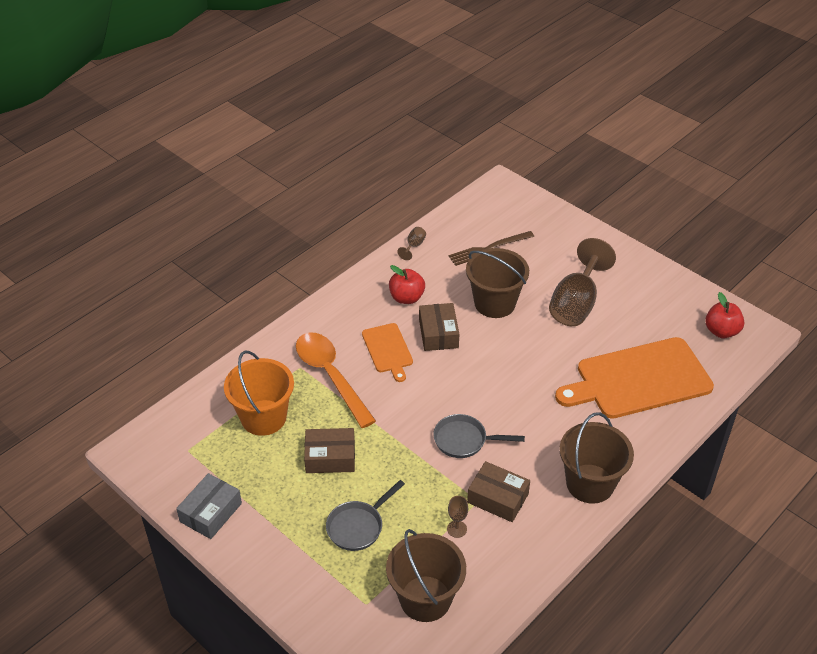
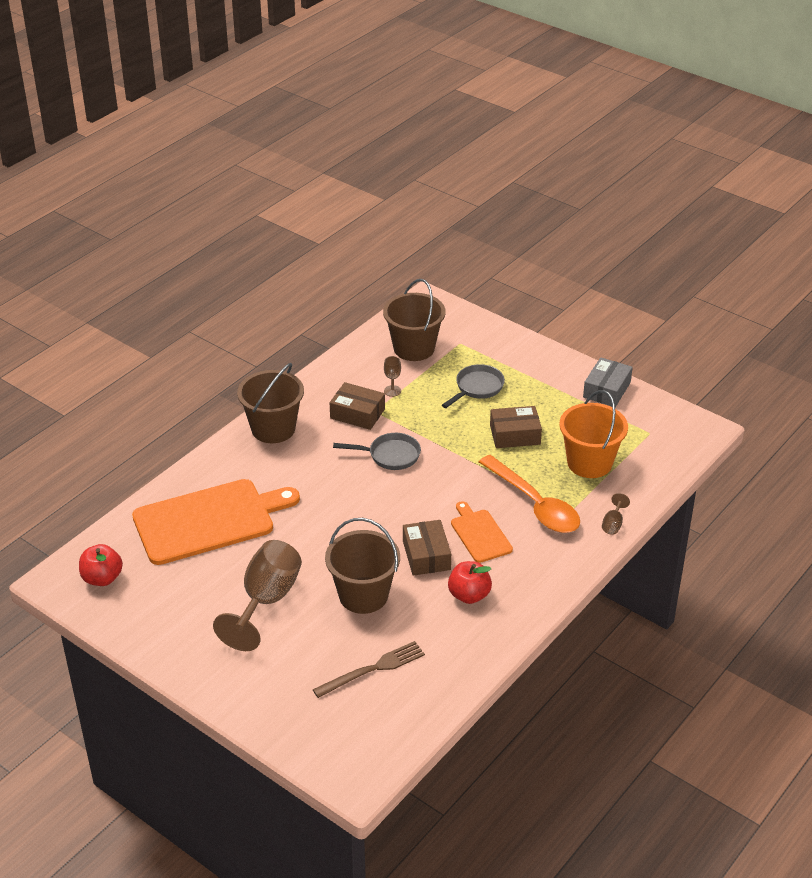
camera: 175 degrees right, 5 degrees down
brown goblet [397,227,426,260] -> brown goblet moved to [602,493,630,535]

